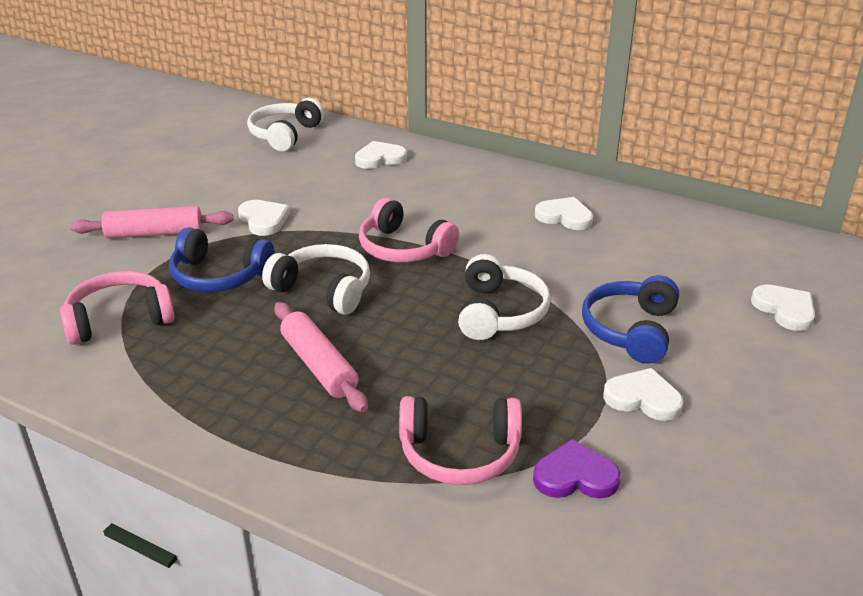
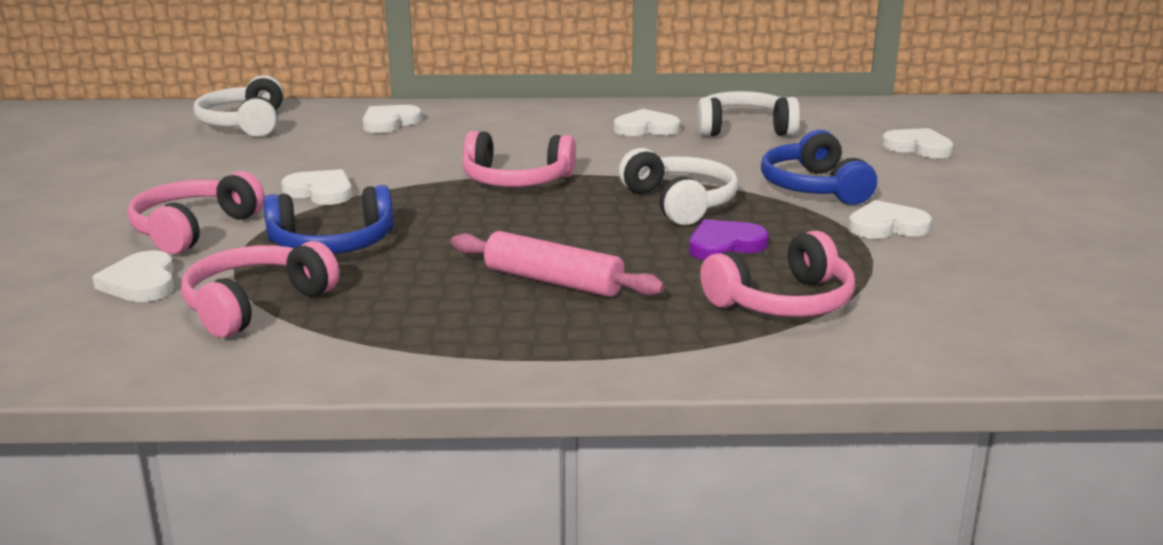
camera: 30 degrees left, 10 degrees down
pink rolling pin [70,206,233,239] -> pink headphones [127,171,265,254]
white headphones [262,244,370,315] -> white headphones moved to [697,91,800,136]
purple heart [533,439,621,498] -> purple heart moved to [689,219,769,260]
none -> white heart [92,250,174,302]

